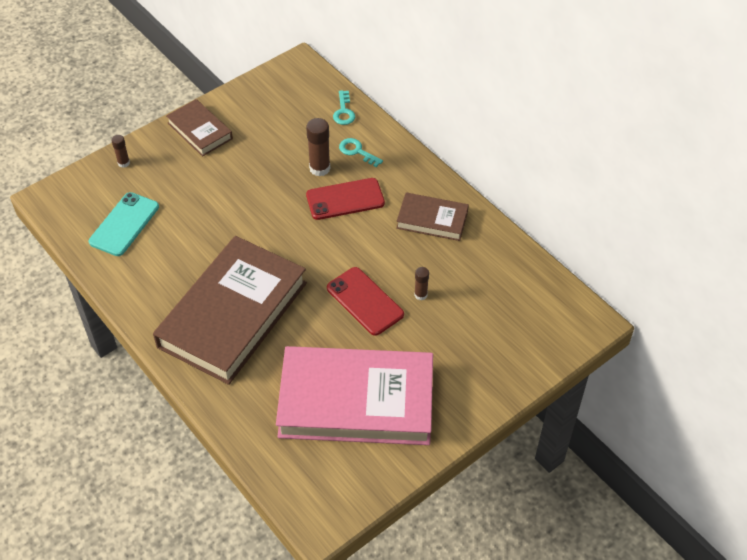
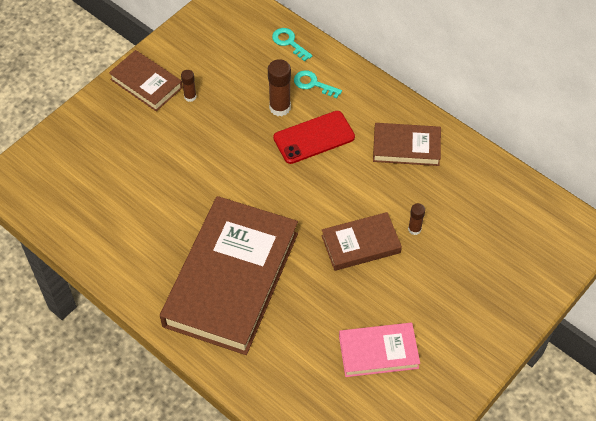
camera: 10 degrees left, 5 degrees up
turquoise phone [89,192,159,256] -> none
brown glue stick [111,135,130,168] -> brown glue stick moved to [181,70,197,102]
pink book [276,346,433,445] -> pink book [339,323,420,377], size x0.49
red phone [327,267,404,336] -> brown book [321,212,402,271]
turquoise key [333,90,355,125] -> turquoise key turned 150 degrees clockwise [272,28,312,61]

